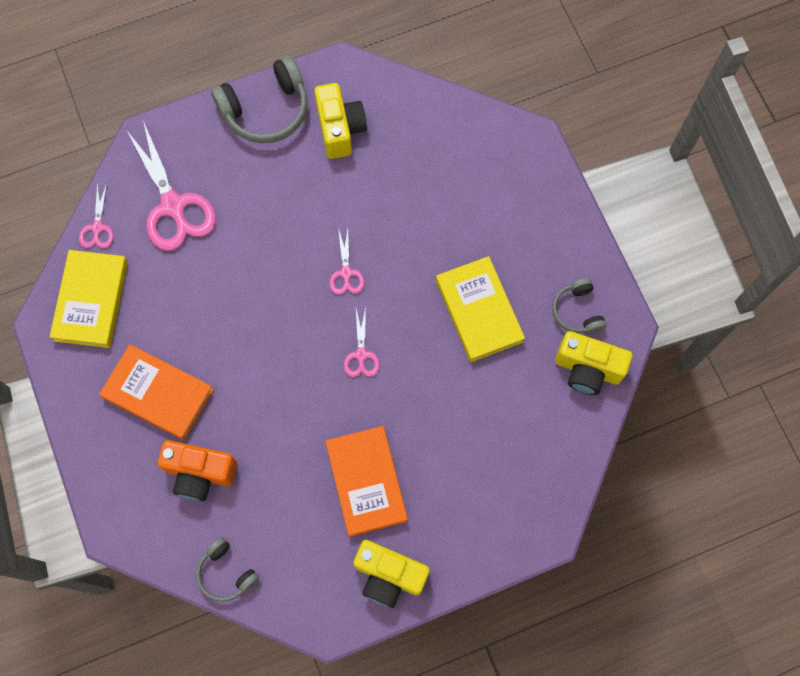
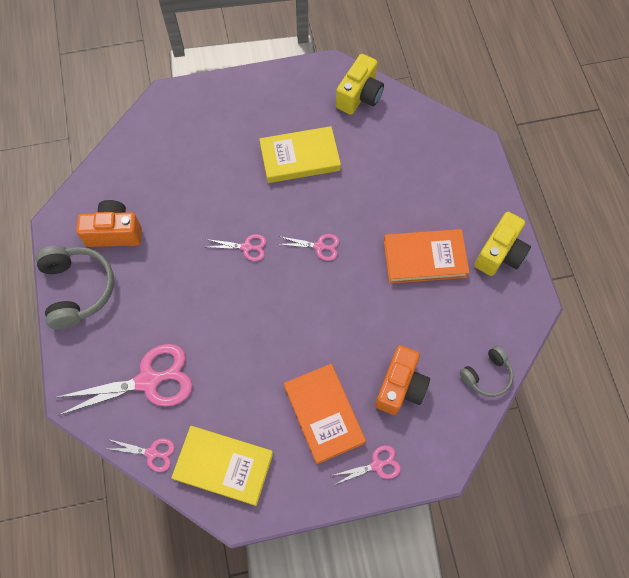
camera: 80 degrees left, 5 degrees down
orange book [99,344,214,440] -> orange book turned 60 degrees counterclockwise [284,364,366,464]
yellow camera [314,83,367,159] -> orange camera [76,200,142,247]
grey headphones [552,278,607,334] -> none
none -> pink scissors [334,445,401,485]

